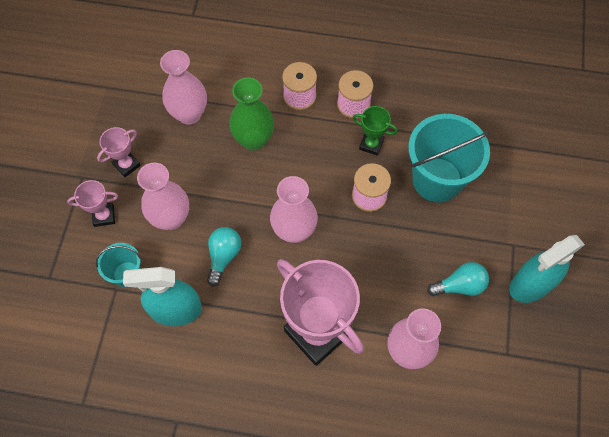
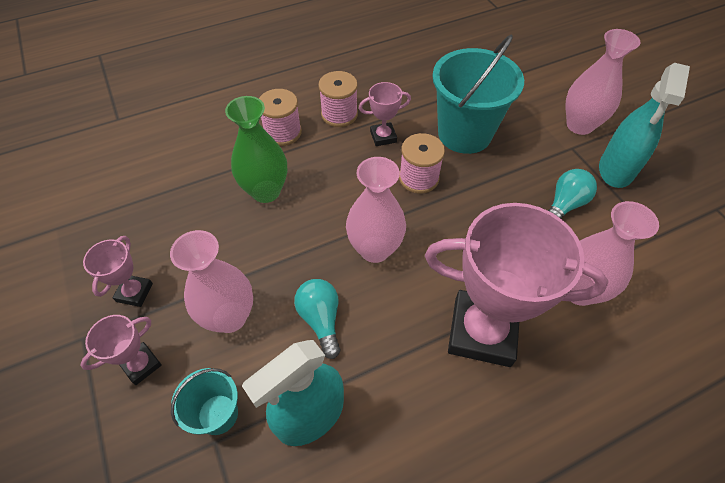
camera: 35 degrees left, 10 degrees down
pink vase [160,50,207,125] -> pink vase moved to [566,29,640,135]
green trophy [352,106,398,156] -> pink trophy [359,82,411,146]

